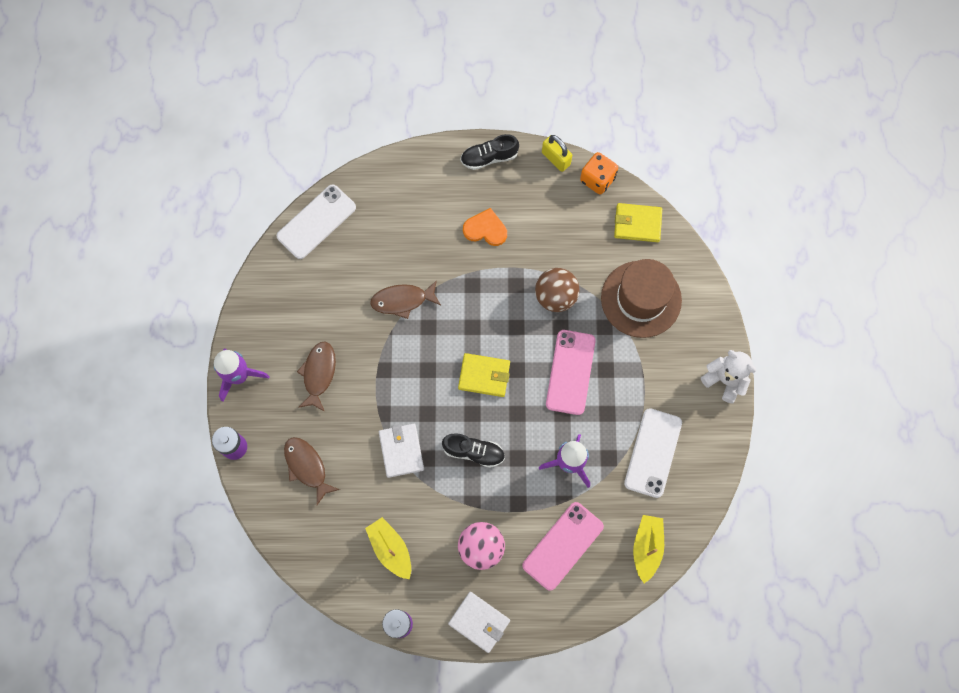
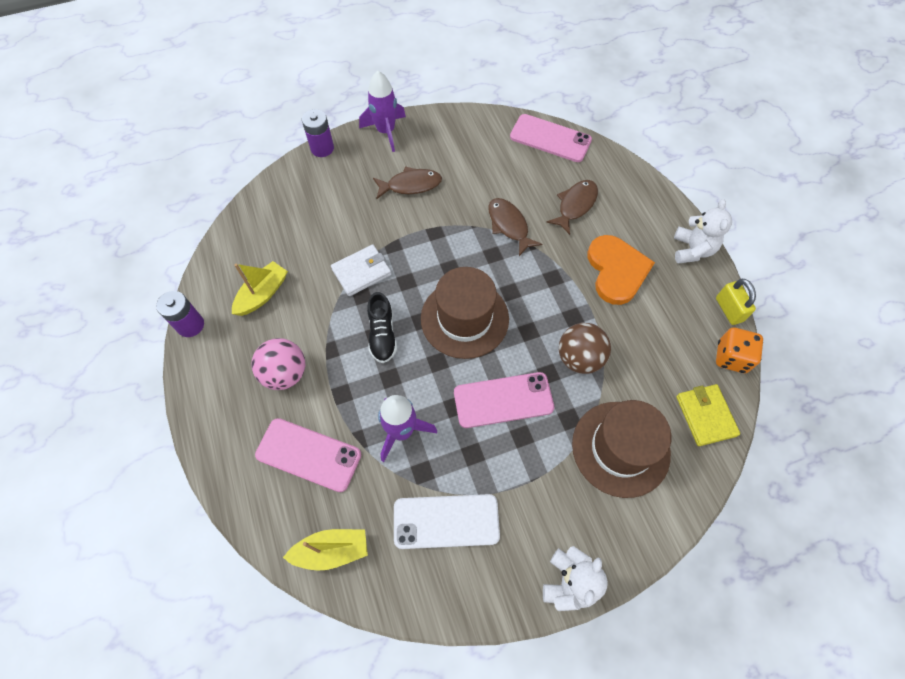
camera: 70 degrees right, 10 degrees down
white phone [277,184,356,259] -> pink phone [510,114,592,162]
brown fish [284,437,340,505] -> brown fish moved to [546,180,598,235]
white wallet [448,592,510,653] -> none
yellow wallet [458,353,510,397] -> brown hat [421,267,509,359]
black shoe [460,134,519,170] -> white teddy bear [674,199,732,264]
orange heart [463,208,507,246] -> orange heart [588,235,655,305], size x1.57
yellow padlock [542,135,572,172] -> yellow padlock turned 45 degrees counterclockwise [716,279,756,325]

